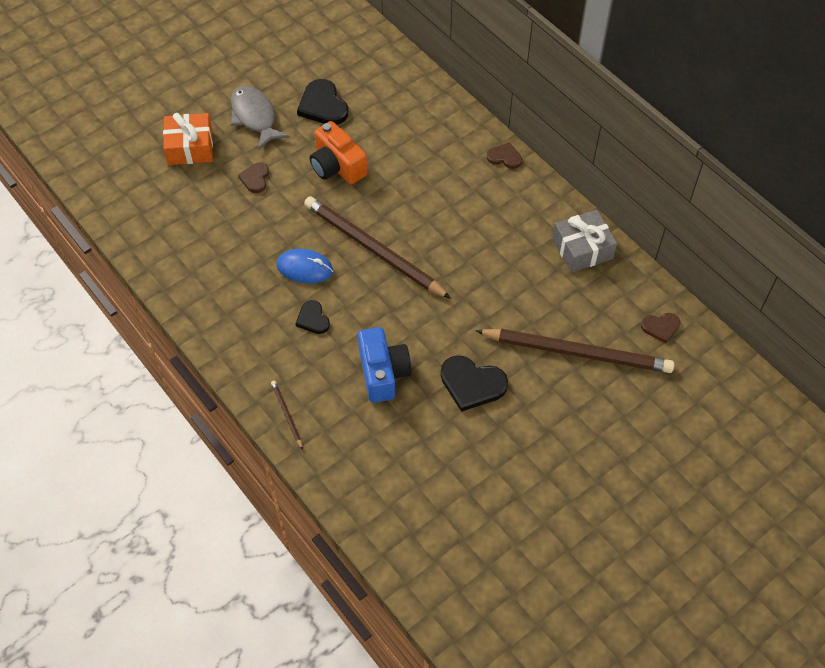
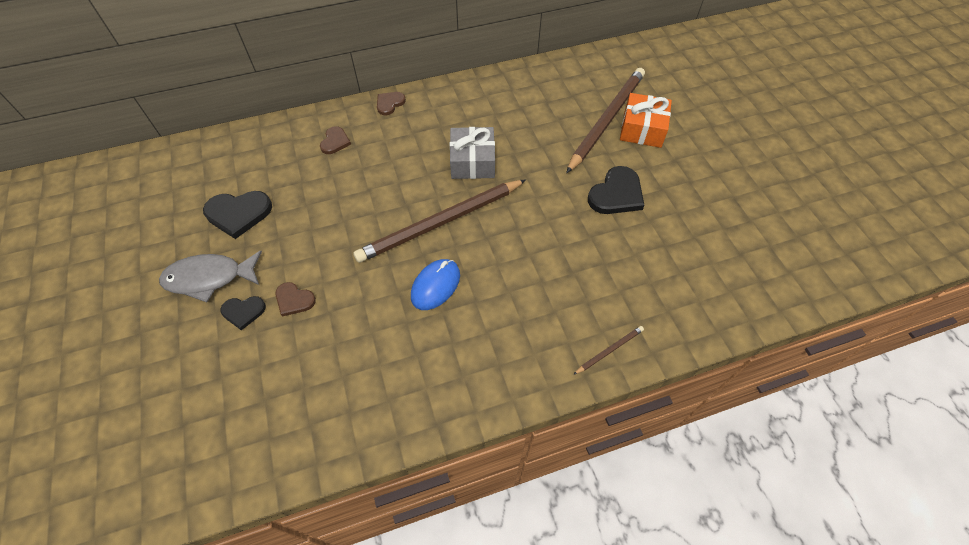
camera: 70 degrees left, 0 degrees up
orange gift [163,113,213,165] -> orange gift moved to [620,93,672,148]
brown pencil [271,381,303,450] -> brown pencil turned 150 degrees clockwise [573,326,644,375]
black heart [296,300,330,334] -> black heart moved to [220,296,266,330]
orange camera [310,121,367,184] -> none
blue camera [358,327,412,403] -> none
grey gift [552,210,617,273] -> grey gift moved to [450,127,495,179]
brown heart [641,313,681,343] -> brown heart moved to [320,126,351,154]

